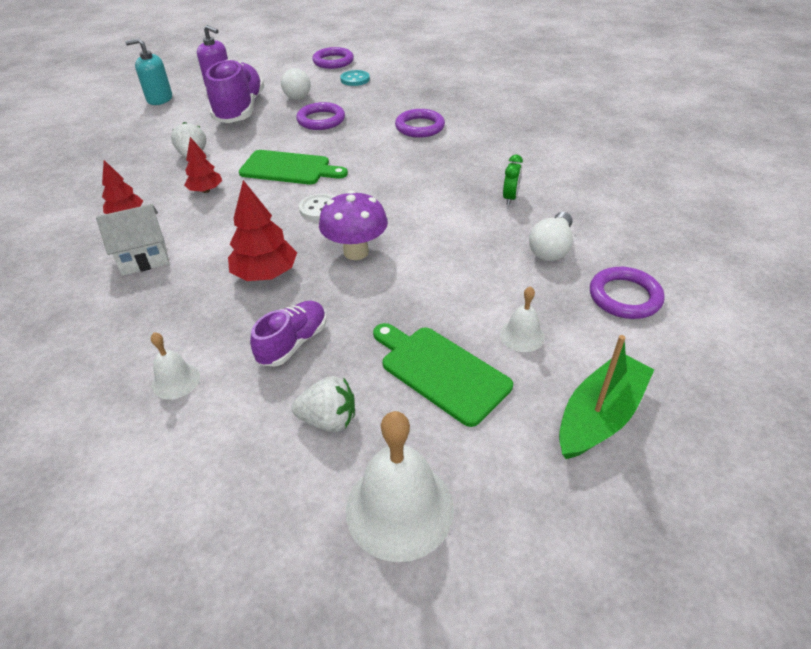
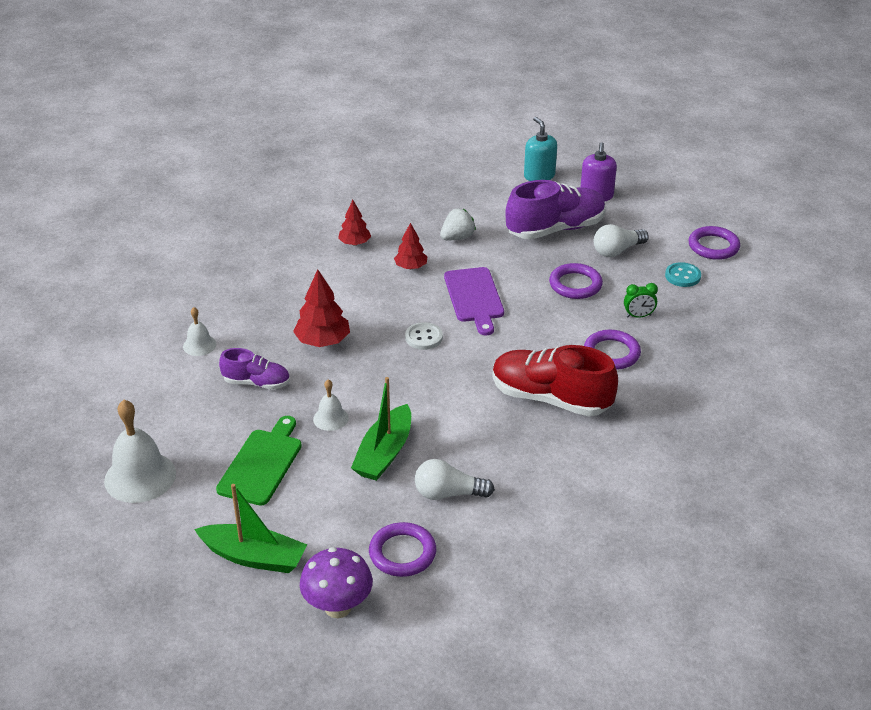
camera: 65 degrees right, 5 degrees down
white house [96,204,169,276] -> none
green cutting board [239,150,348,184] -> purple cutting board [444,267,504,335]
white strawberry [292,376,355,432] -> none
purple mushroom [319,191,388,260] -> purple mushroom moved to [300,547,373,618]
white bell [500,286,545,352] -> white bell moved to [313,379,349,431]
green clock [503,154,523,205] -> green clock moved to [624,283,658,318]
none -> green boat [351,377,411,481]
none -> red shoe [492,345,618,416]

